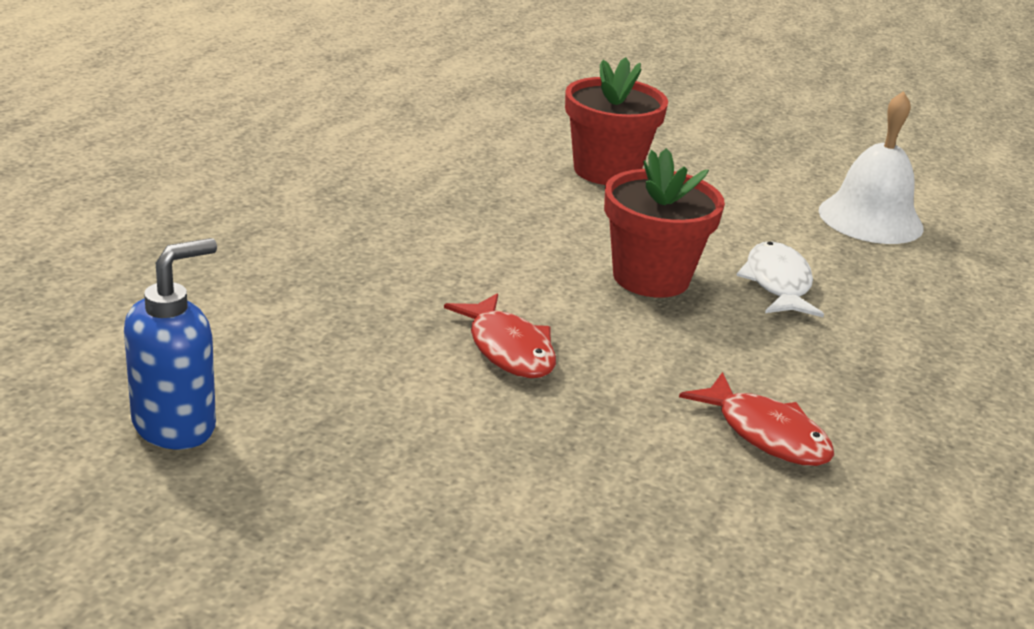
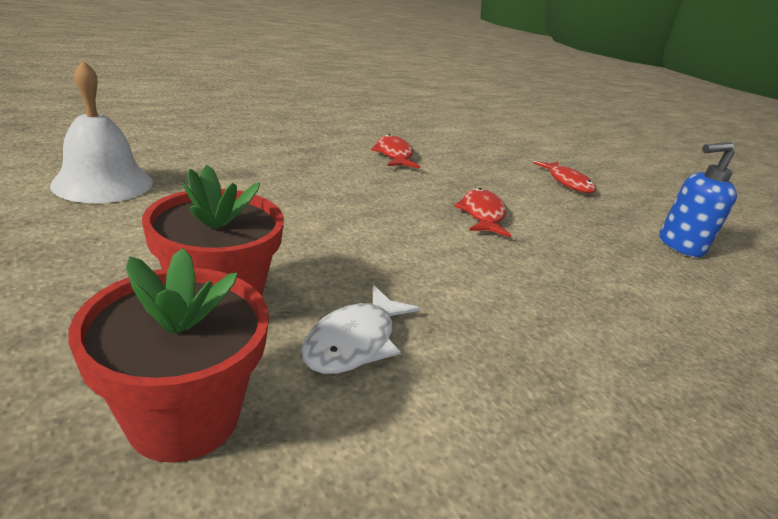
camera: 150 degrees left, 0 degrees up
red flower pot [604,148,725,298] -> red flower pot moved to [68,248,269,463]
white fish [736,241,824,317] -> white fish moved to [301,285,420,374]
none -> red fish [533,161,596,193]

